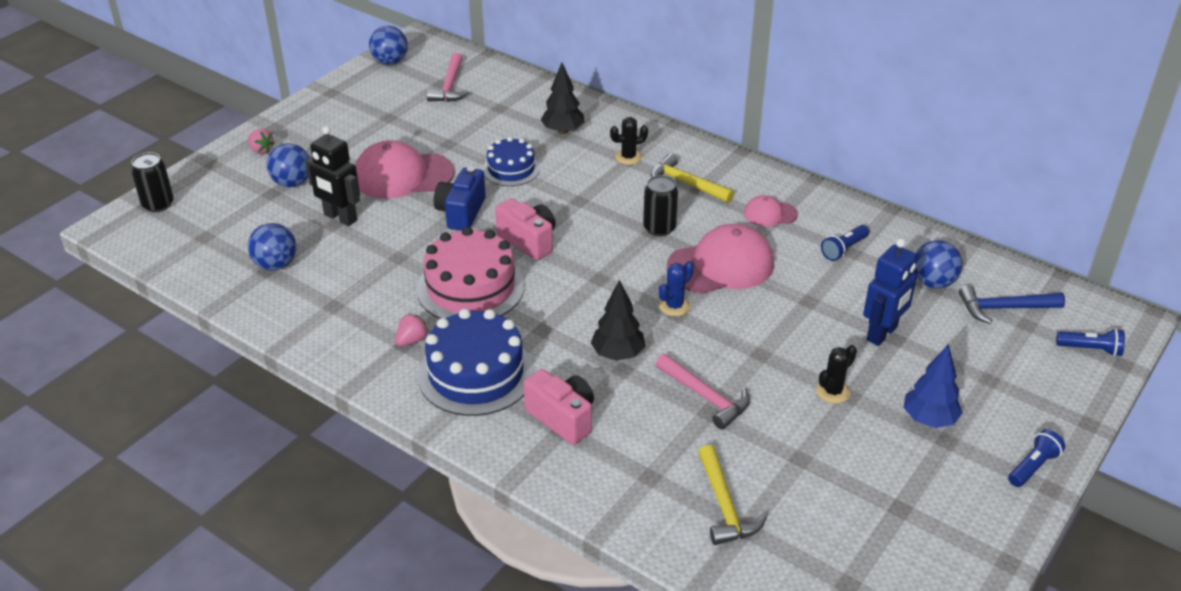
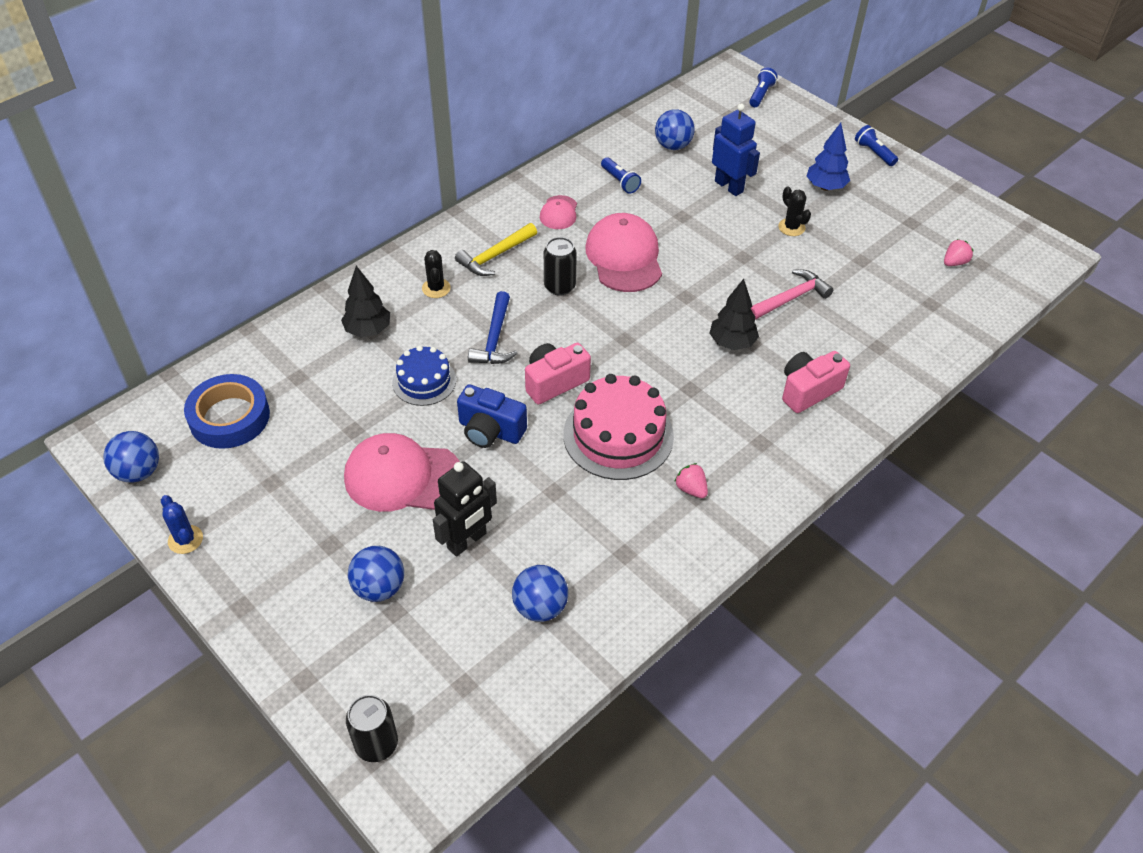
camera: 80 degrees left, 10 degrees up
pink strawberry [248,129,275,154] -> pink strawberry moved to [944,239,974,266]
pink cap [355,140,455,199] -> pink cap turned 90 degrees clockwise [344,433,460,512]
blue cake [417,309,534,416] -> none
pink hammer [427,53,469,102] -> blue tape [184,374,270,449]
blue cactus [658,261,694,316] -> blue cactus moved to [161,495,203,554]
yellow hammer [698,445,767,545] -> none
blue hammer [959,285,1065,324] -> blue hammer moved to [468,291,518,364]

